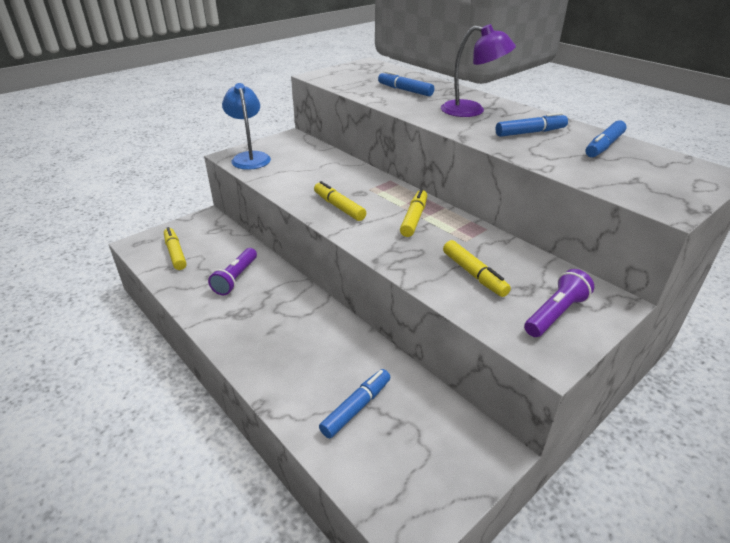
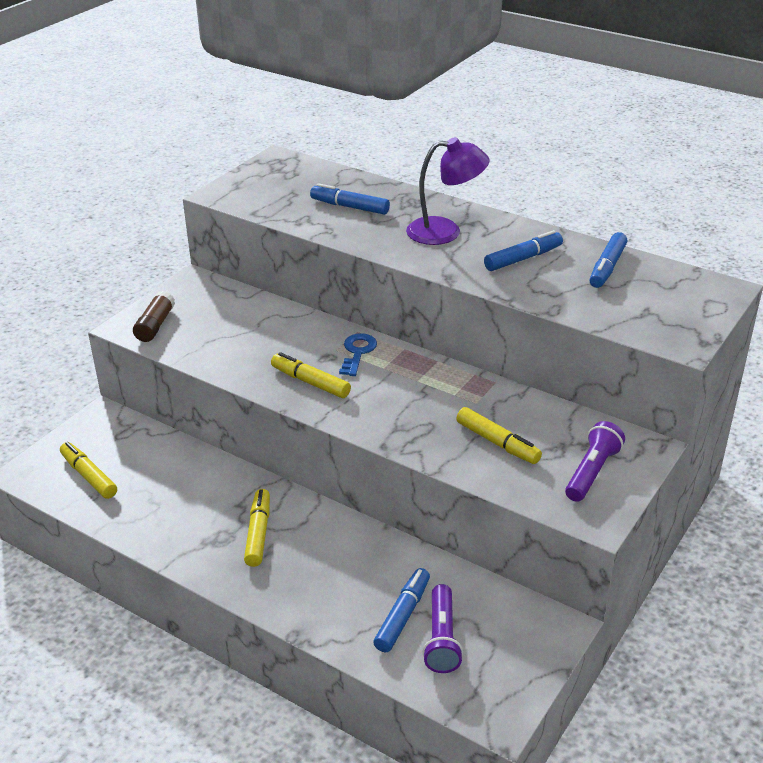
camera: 15 degrees left, 0 degrees up
purple flashlight [208,248,257,295] -> purple flashlight moved to [422,584,463,673]
blue lamp [222,83,271,170] -> brown glue stick [133,291,175,342]
yellow marker [400,189,427,237] -> yellow marker moved to [244,489,270,567]
none -> blue key [339,333,377,376]

